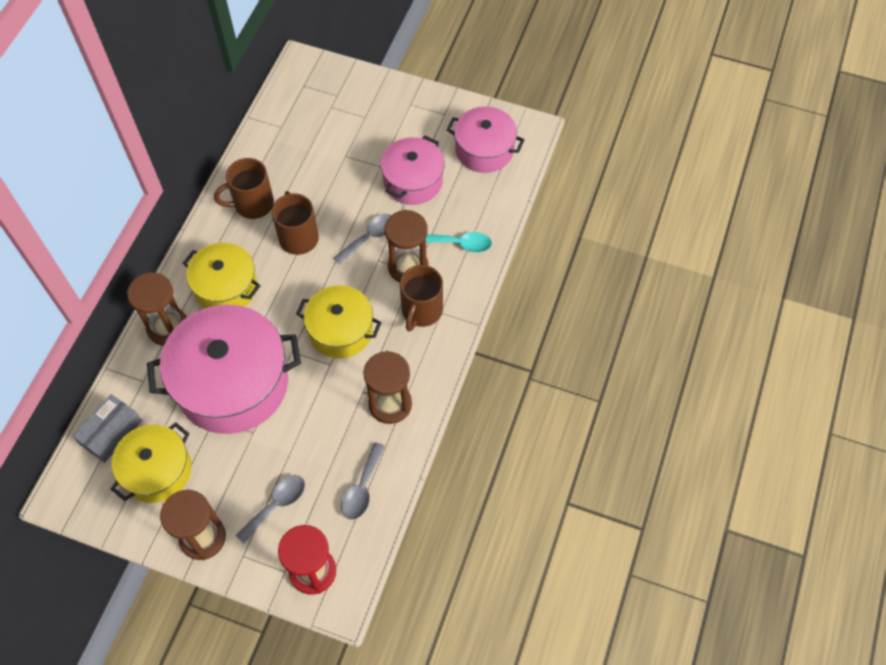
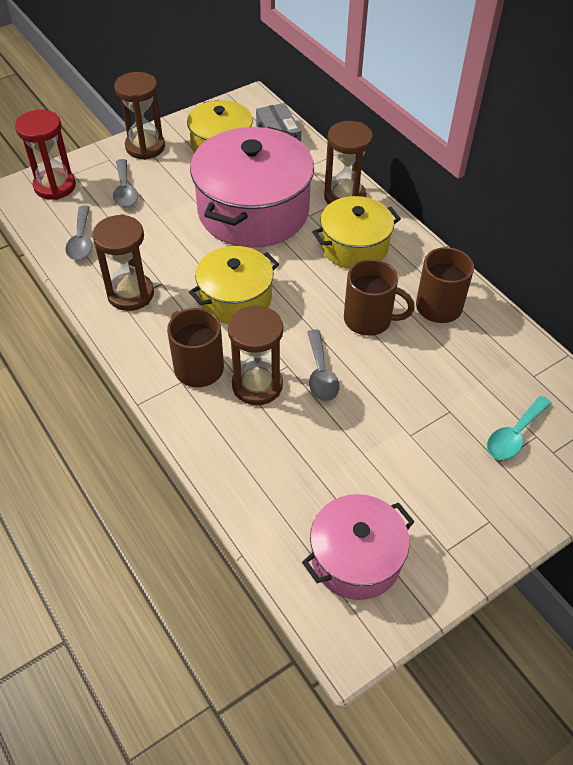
camera: 125 degrees right, 10 degrees down
grey spoon [341,442,385,520] -> grey spoon turned 150 degrees counterclockwise [66,205,92,260]
pink pot [380,135,445,205] -> none
turquoise spoon [426,232,492,252] -> turquoise spoon moved to [487,396,552,460]

